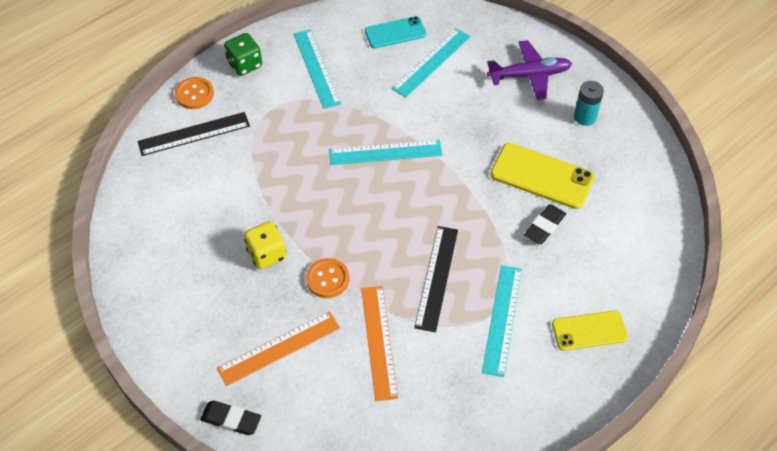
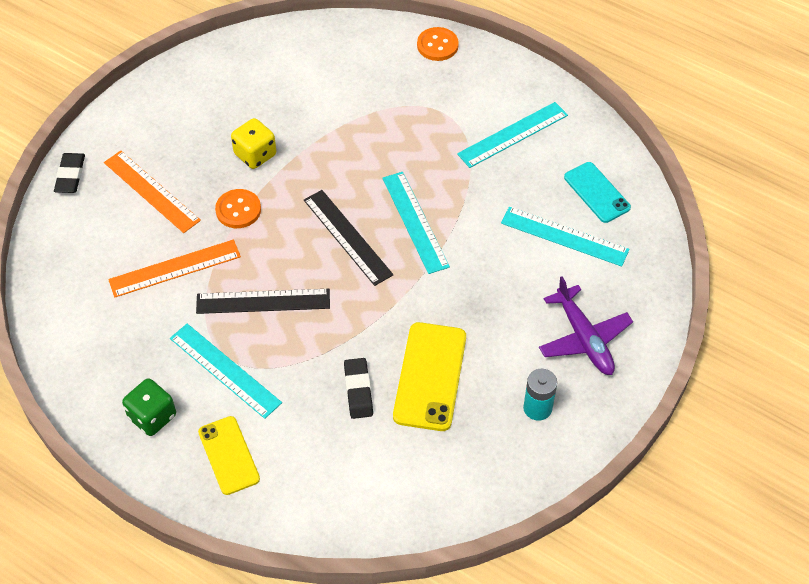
camera: 75 degrees right, 0 degrees up
black ruler [137,112,250,156] -> black ruler moved to [304,190,394,286]
green dice [224,33,262,76] -> green dice moved to [122,378,176,436]
turquoise ruler [482,265,522,377] -> turquoise ruler turned 45 degrees clockwise [170,324,282,419]
black eraser [524,204,566,244] -> black eraser turned 60 degrees clockwise [344,358,373,419]

